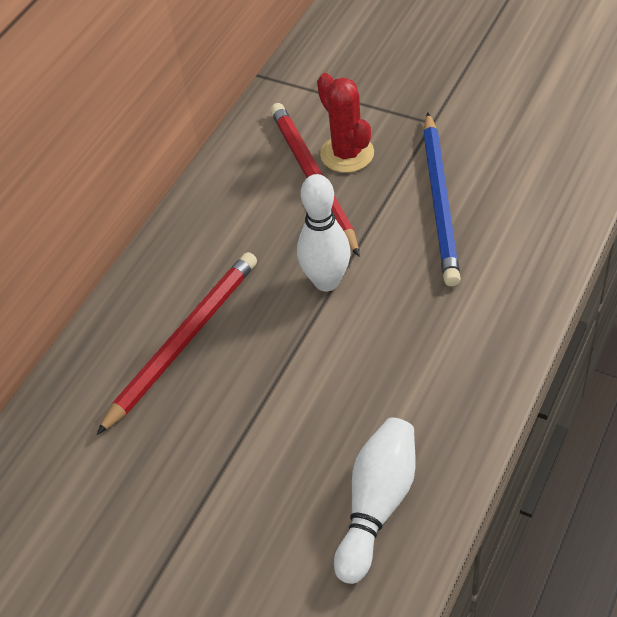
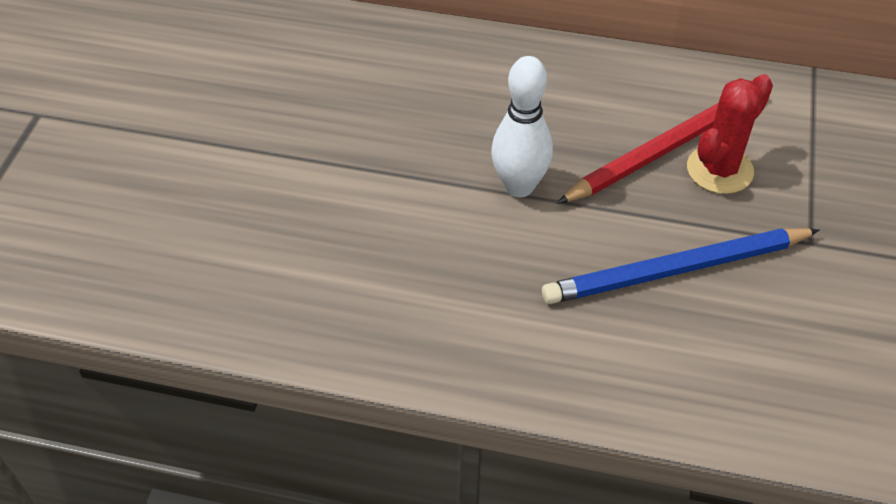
camera: 70 degrees right, 0 degrees up
red pencil [96,252,257,435] -> none
white bowling pin [334,417,416,584] -> none

